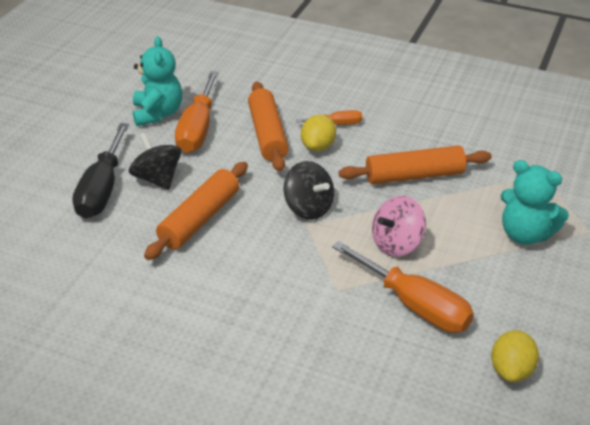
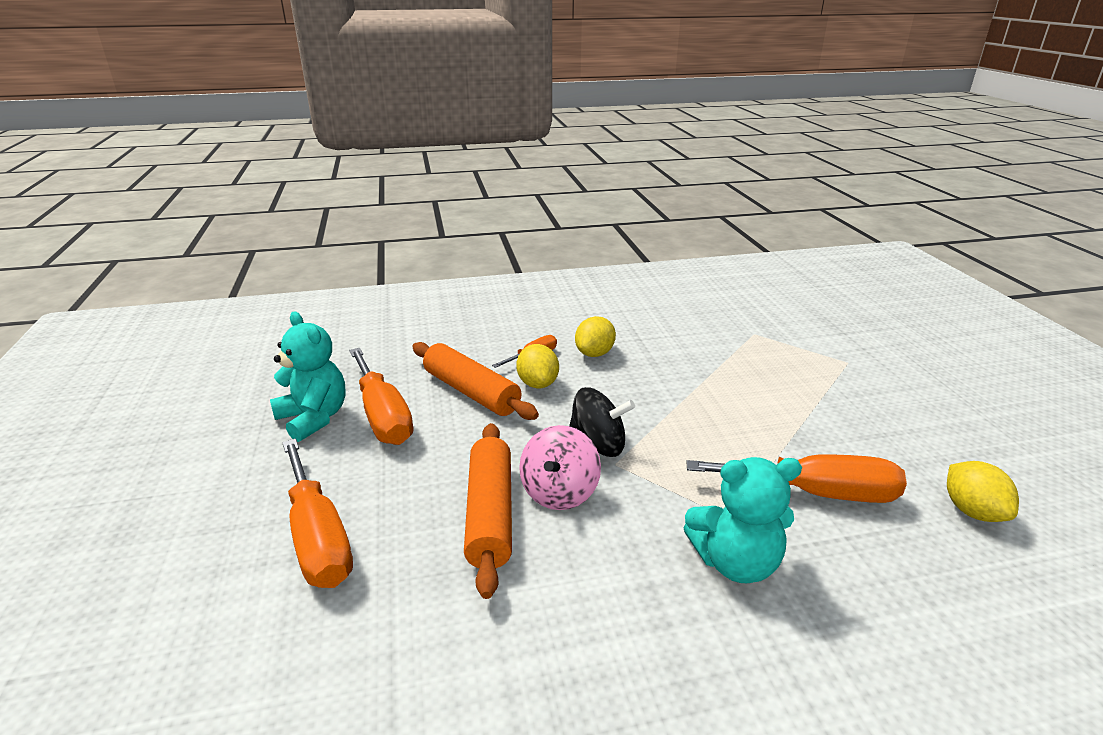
camera: 35 degrees left, 10 degrees down
black screwdriver [72,123,129,218] -> orange screwdriver [282,439,353,588]
black spinning top [129,133,181,190] -> none
orange rolling pin [339,145,492,184] -> none
pink spinning top [372,196,426,257] -> pink spinning top moved to [519,425,601,510]
turquoise teddy bear [501,160,569,245] -> turquoise teddy bear moved to [684,457,802,583]
none -> yellow lemon [575,316,616,357]

